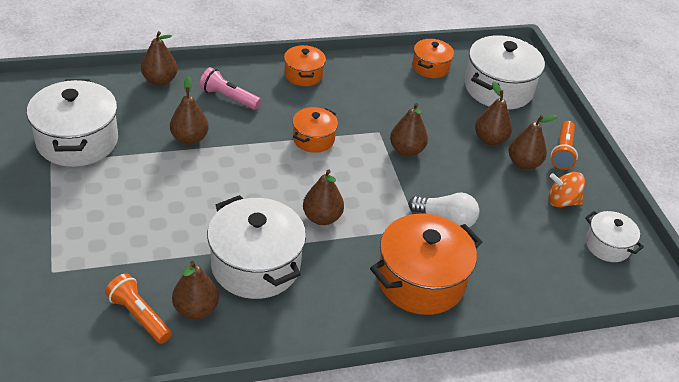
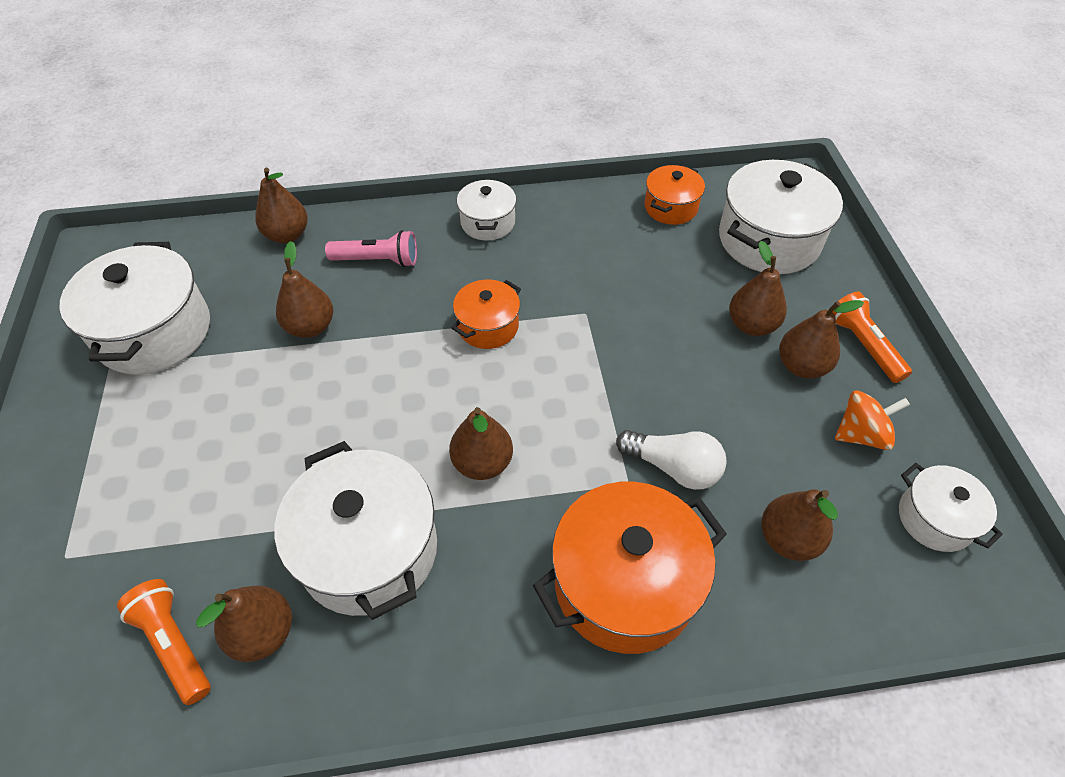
camera: 10 degrees right, 10 degrees up
pink flashlight [200,67,261,110] -> pink flashlight turned 150 degrees clockwise [325,230,417,267]
orange pot [284,45,326,86] -> white pot [457,179,517,241]
brown pear [390,103,428,157] -> brown pear moved to [762,489,838,561]
orange spinning top [548,172,585,207] -> orange spinning top turned 150 degrees clockwise [835,391,910,450]
orange flashlight [551,121,578,170] -> orange flashlight turned 135 degrees clockwise [832,292,912,383]

